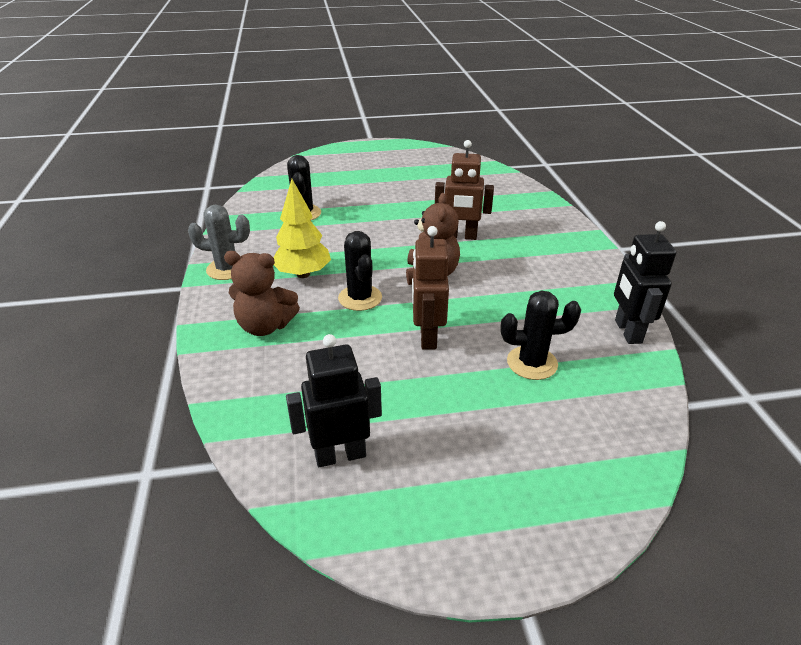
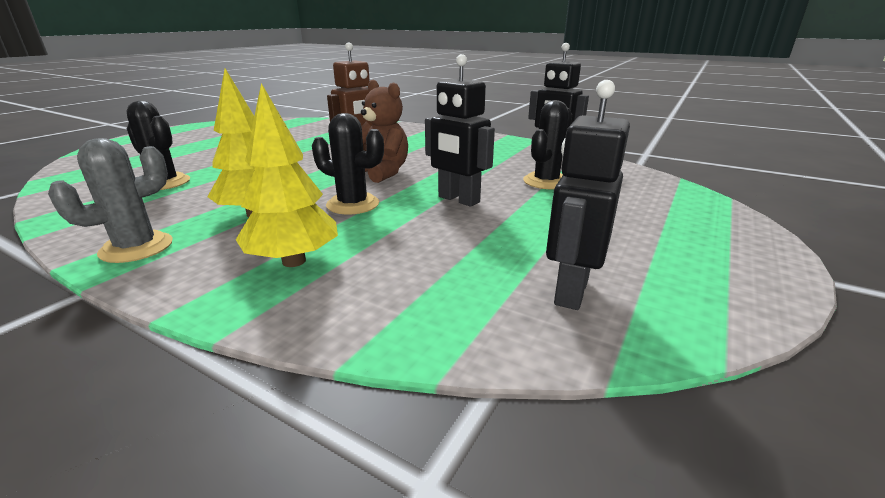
camera: 50 degrees left, 10 degrees down
brown teddy bear [224,251,300,336] -> yellow tree [236,83,338,267]
brown robot [412,226,449,349] -> black robot [425,54,495,207]

